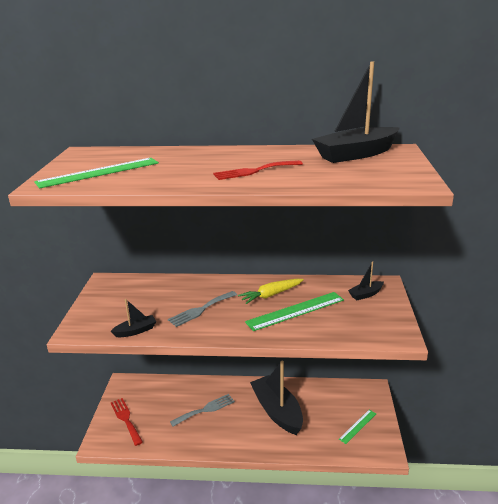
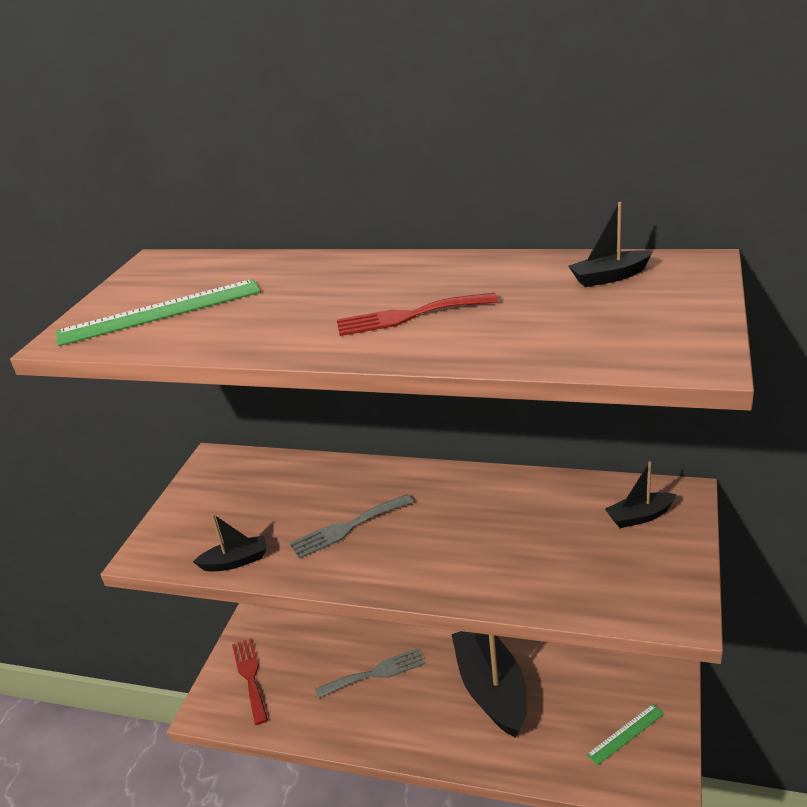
camera: 15 degrees right, 5 degrees up
yellow carrot [238,279,304,304] -> none
green ruler [245,292,344,331] -> none
black boat [312,61,400,163] -> black boat [569,202,653,287], size x0.47

